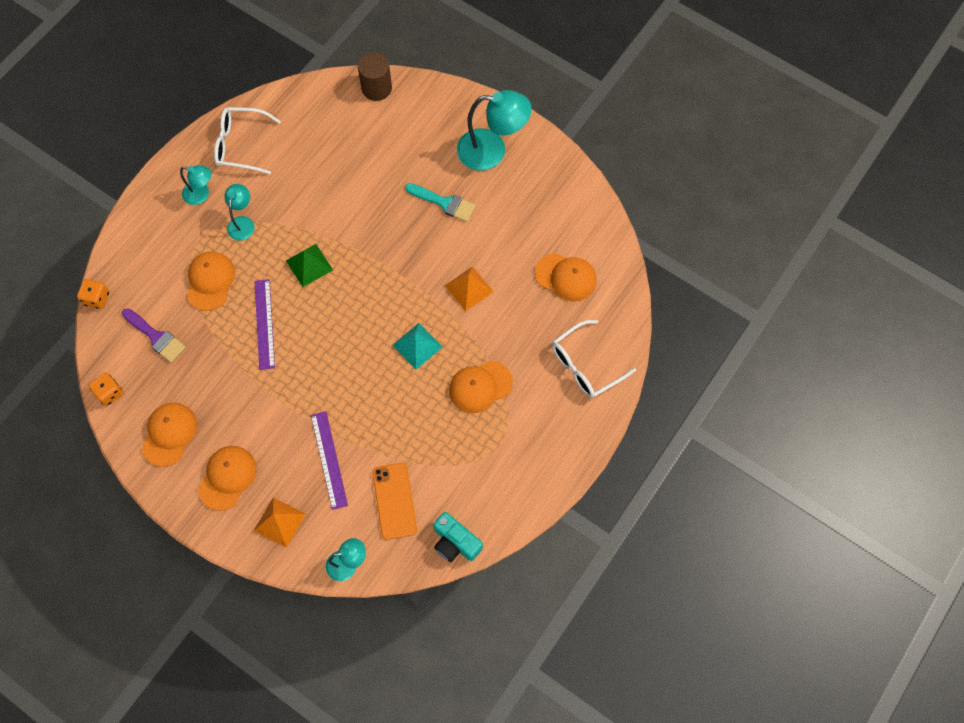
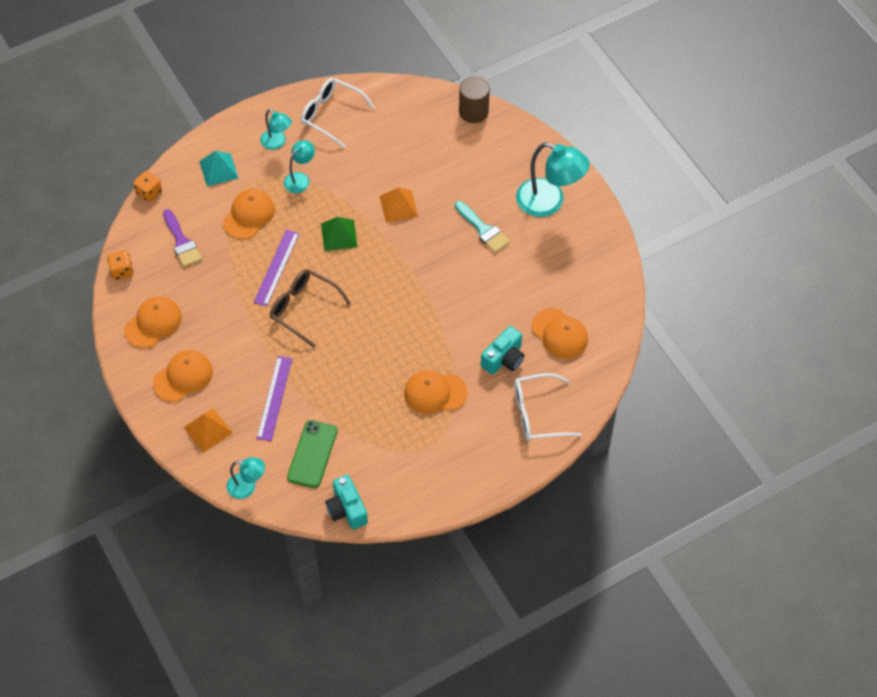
camera: 25 degrees right, 10 degrees down
orange phone [372,463,417,540] -> green phone [287,420,338,488]
turquoise pyramid [392,323,442,370] -> turquoise pyramid moved to [199,151,239,186]
orange pyramid [445,266,494,311] -> orange pyramid moved to [380,188,418,223]
none -> brown glasses [270,269,351,348]
none -> turquoise camera [481,326,524,375]

